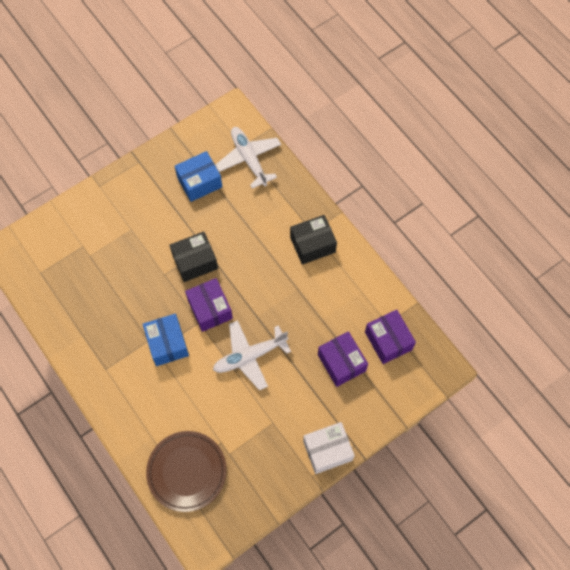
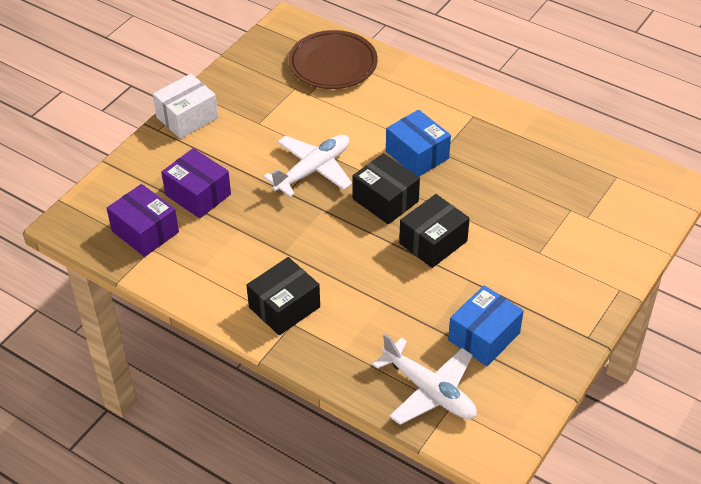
camera: 160 degrees right, 20 degrees down
purple box [185,278,233,332] -> black box [352,153,420,224]

